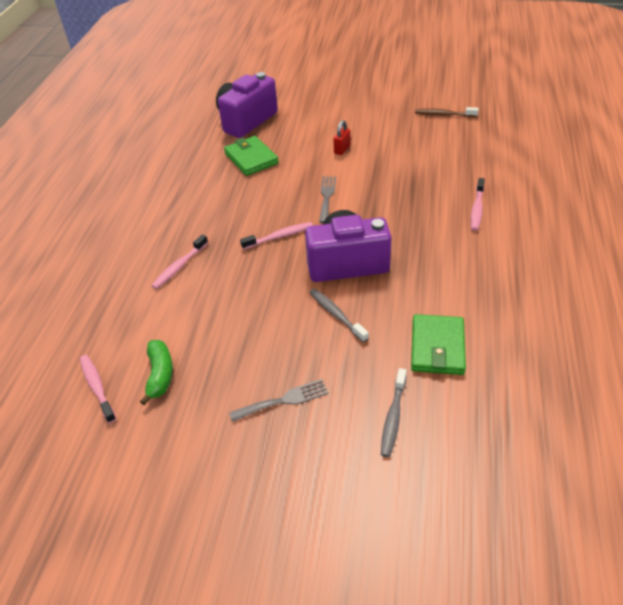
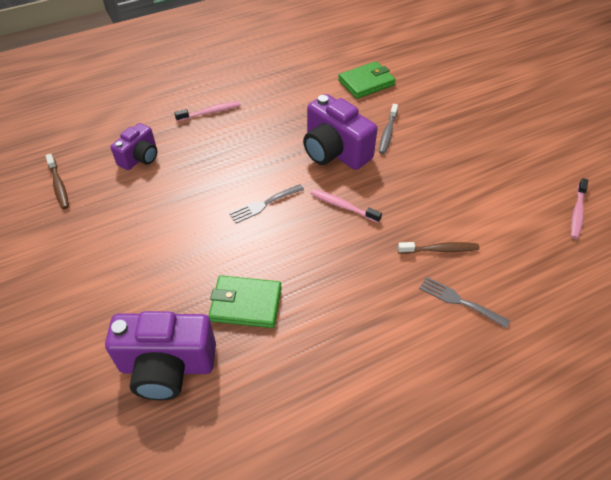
camera: 130 degrees left, 5 degrees up
green banana [140,340,173,405] -> none
pink toothbrush [151,234,208,289] -> brown toothbrush [398,242,479,254]
green wallet [224,136,279,176] -> green wallet turned 75 degrees clockwise [208,276,282,328]
grey fork [229,379,329,422] -> grey fork moved to [419,276,510,328]
red padlock [333,120,350,155] -> none
grey toothbrush [381,368,407,457] -> none
none -> purple camera [110,123,157,170]

